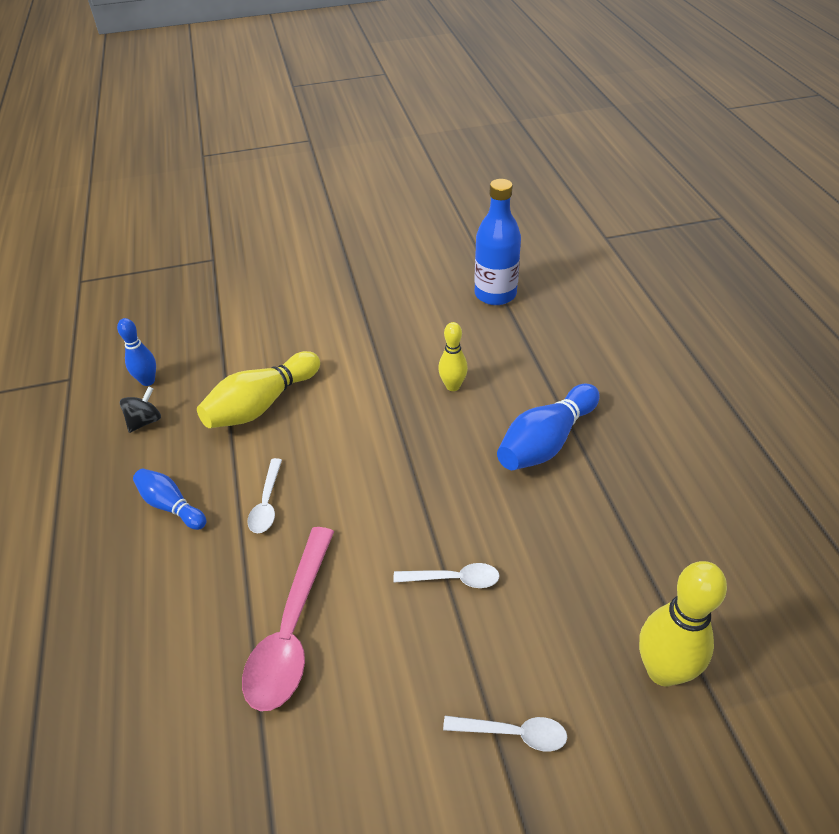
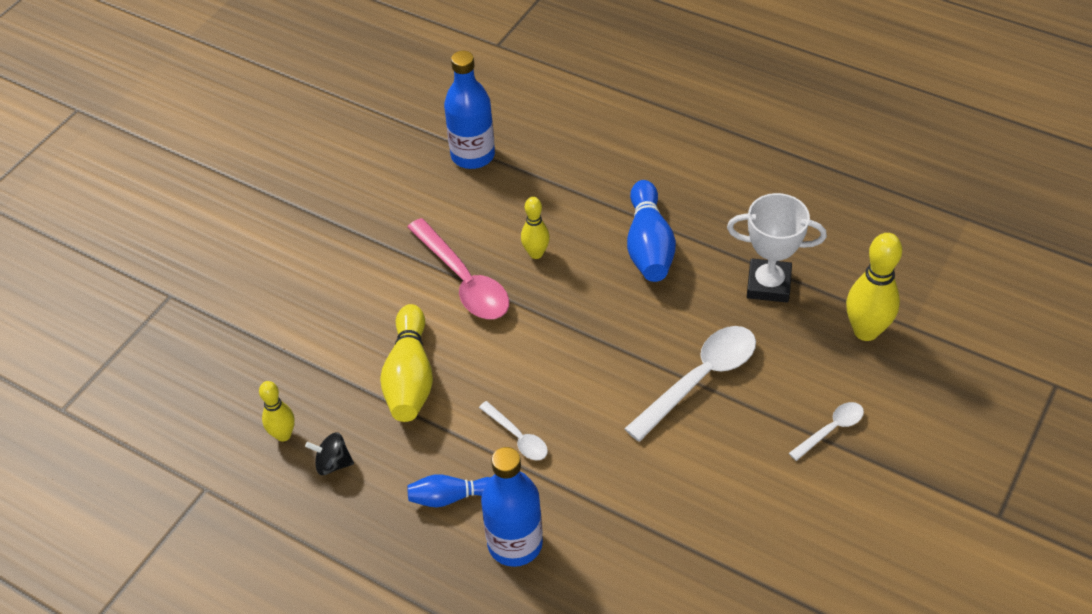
camera: 45 degrees left, 5 degrees up
blue bowling pin [117,318,156,386] -> yellow bowling pin [259,381,295,442]
black spinning top [120,387,161,433] -> black spinning top turned 75 degrees counterclockwise [305,432,354,475]
pink spoon [242,527,334,711] -> pink spoon moved to [407,218,509,319]
white spoon [393,563,500,588] -> white spoon [624,326,756,442], size x1.89
none -> blue bottle [481,447,543,567]
none -> white trophy [727,193,827,303]

